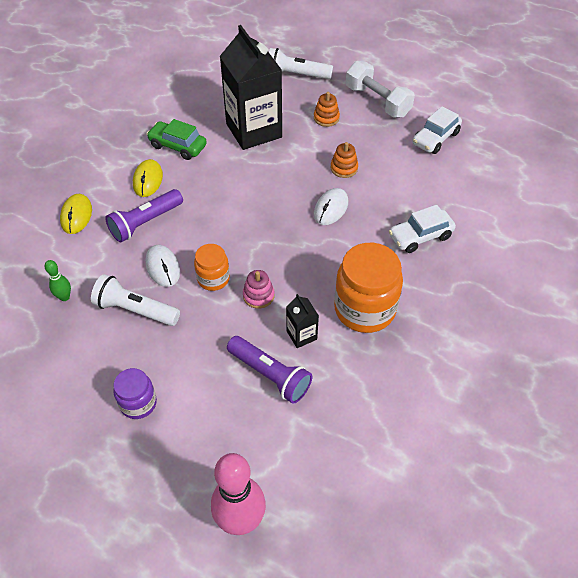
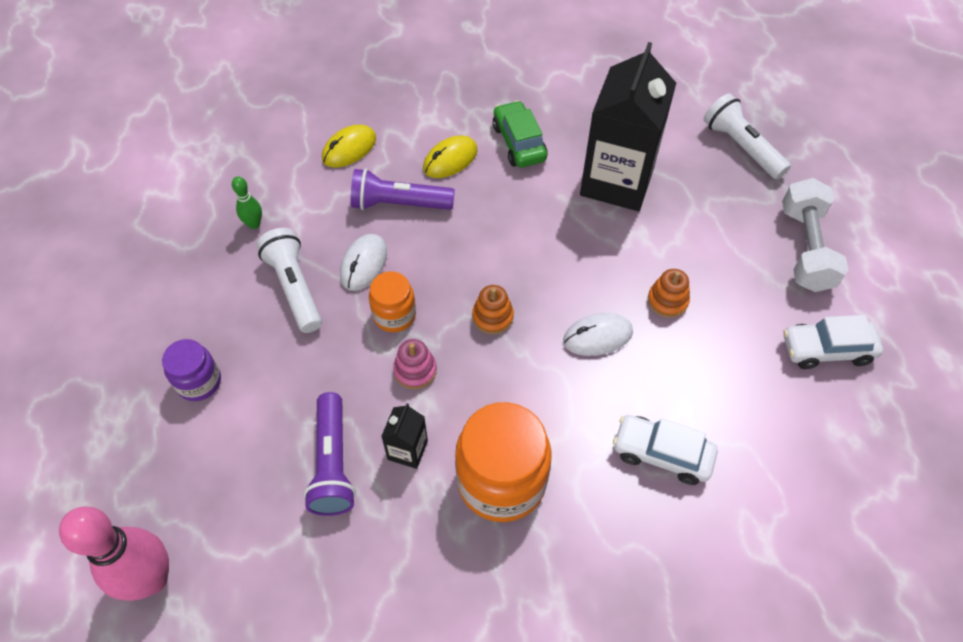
camera: 45 degrees right, 5 degrees up
orange stacking toy [314,92,340,127] -> orange stacking toy moved to [472,285,514,334]

